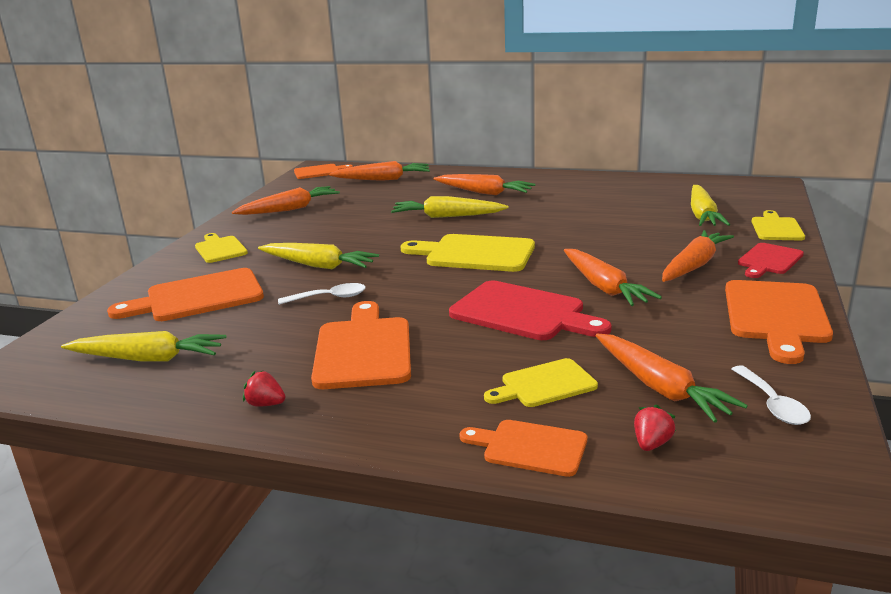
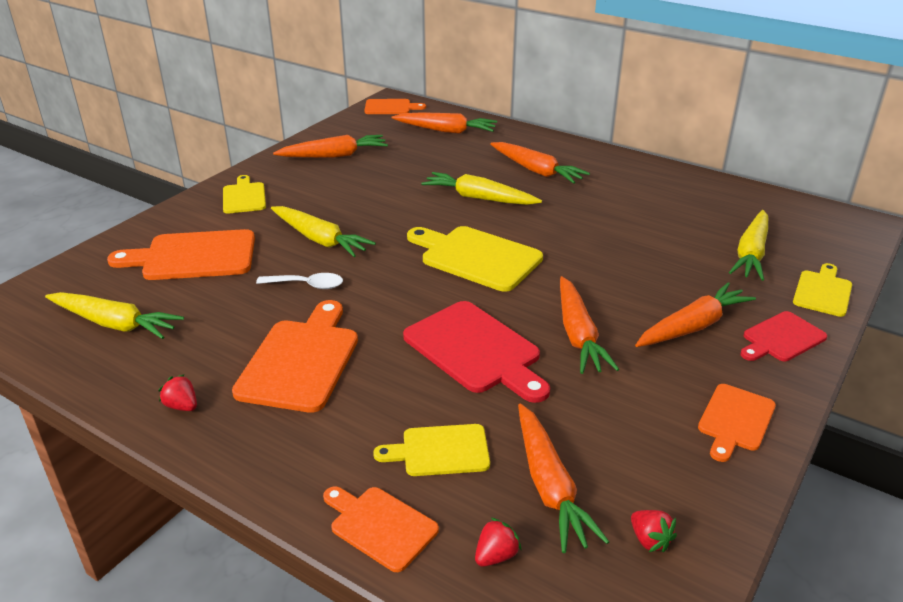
camera: 15 degrees right, 10 degrees up
orange cutting board [725,280,833,364] -> orange cutting board [698,384,776,462], size x0.60
white spoon [732,365,811,425] -> red strawberry [631,510,677,553]

